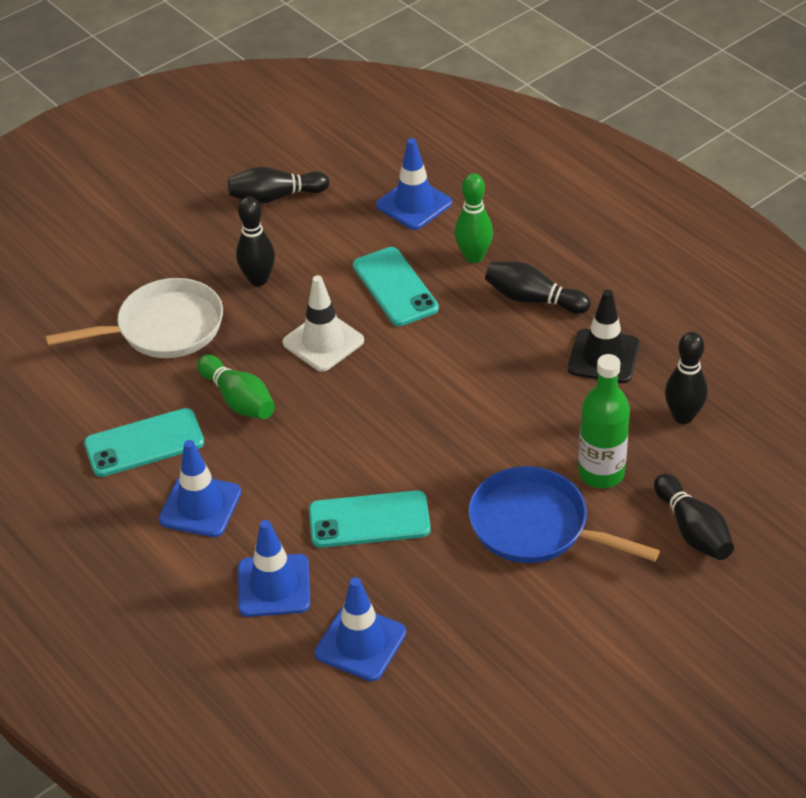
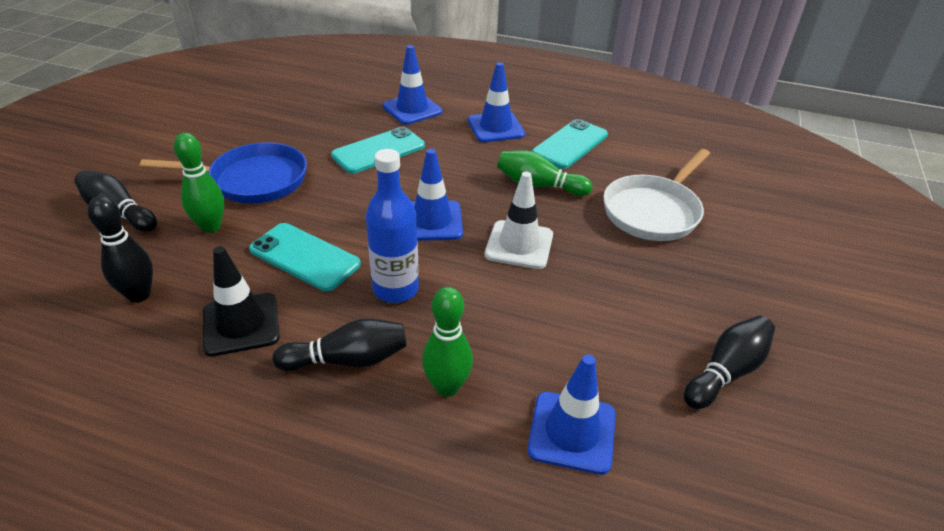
camera: 145 degrees right, 5 degrees down
black bowling pin [236,197,275,286] -> none
blue traffic cone [315,577,406,681] -> blue traffic cone moved to [411,149,463,241]
turquoise phone [353,247,439,326] -> turquoise phone moved to [249,223,361,291]
green bottle [578,354,630,488] -> green bowling pin [174,133,224,233]
none -> blue bottle [366,149,419,303]

